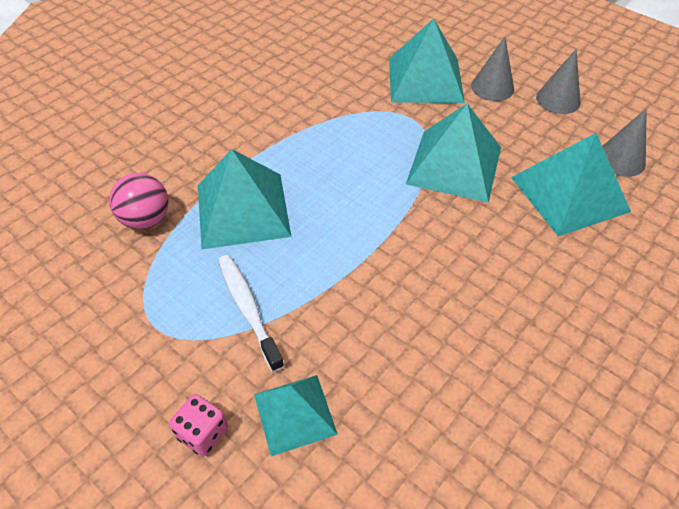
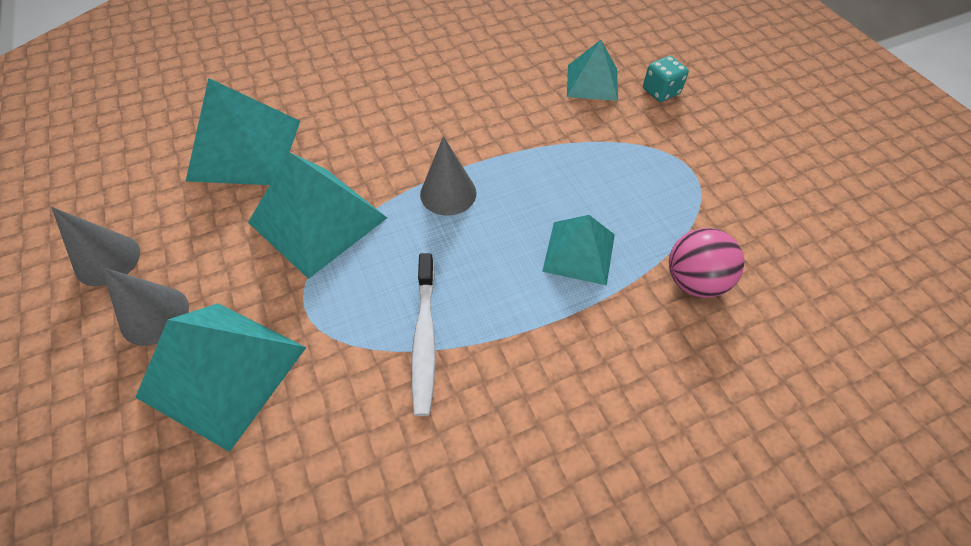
camera: 155 degrees left, 5 degrees up
pink dice [169,394,228,457] -> turquoise dice [643,56,689,102]
turquoise pyramid [198,149,291,249] -> turquoise pyramid [542,215,615,285], size x0.62
white toothbrush [218,255,284,372] -> white toothbrush moved to [411,253,436,416]
grey cone [602,108,647,177] -> grey cone moved to [420,136,476,216]

